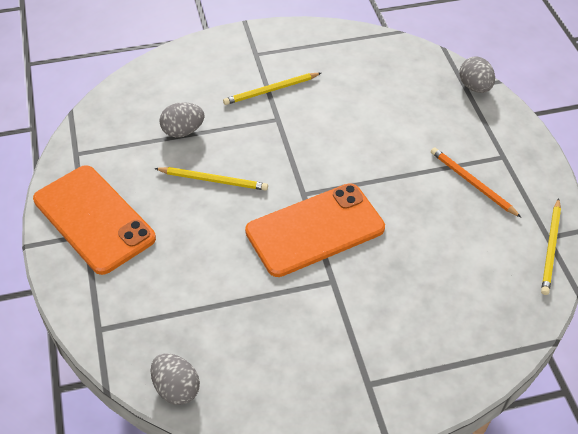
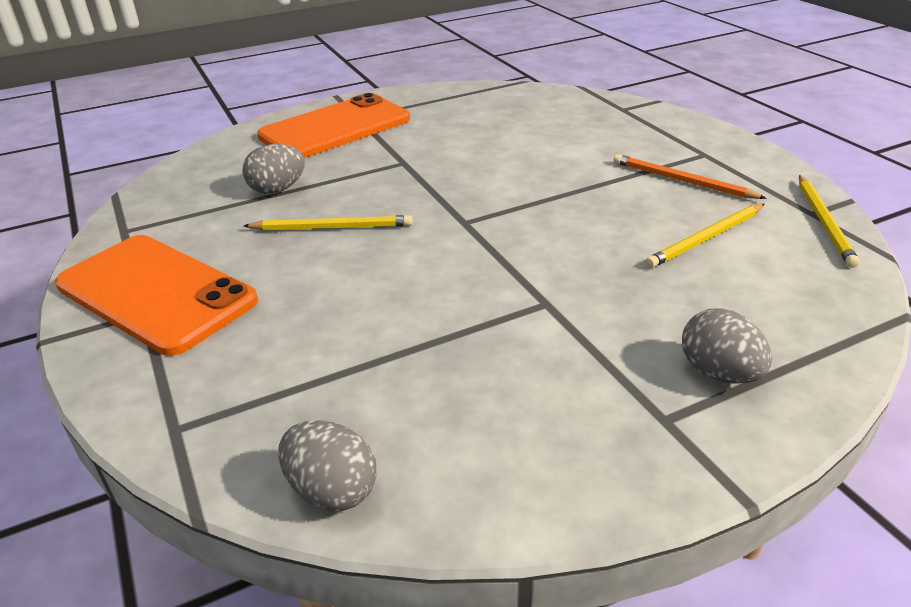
camera: 10 degrees left, 15 degrees down
yellow pencil [223,73,321,105] -> yellow pencil moved to [646,204,765,268]
orange phone [245,183,385,277] -> orange phone moved to [257,93,410,158]
grey egg [460,56,495,93] -> grey egg moved to [682,308,772,384]

